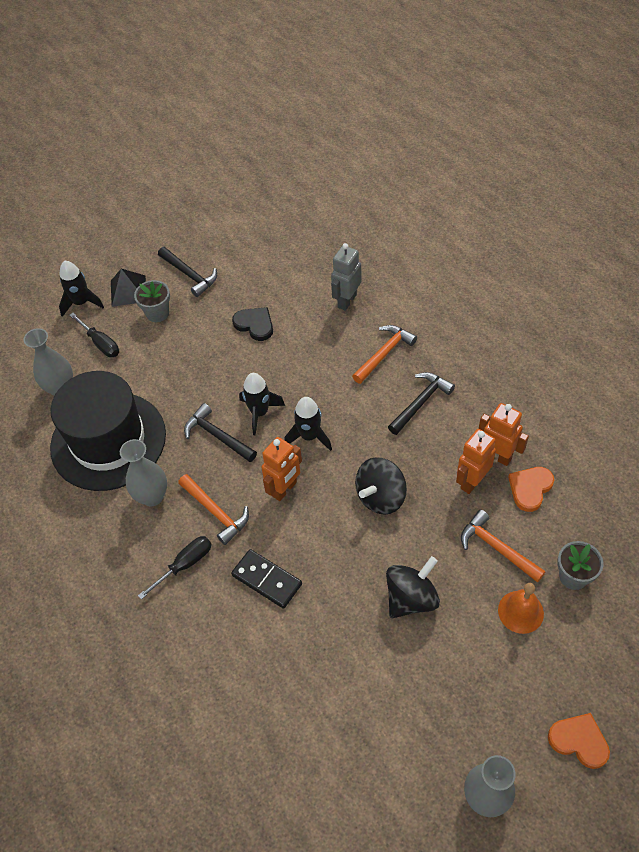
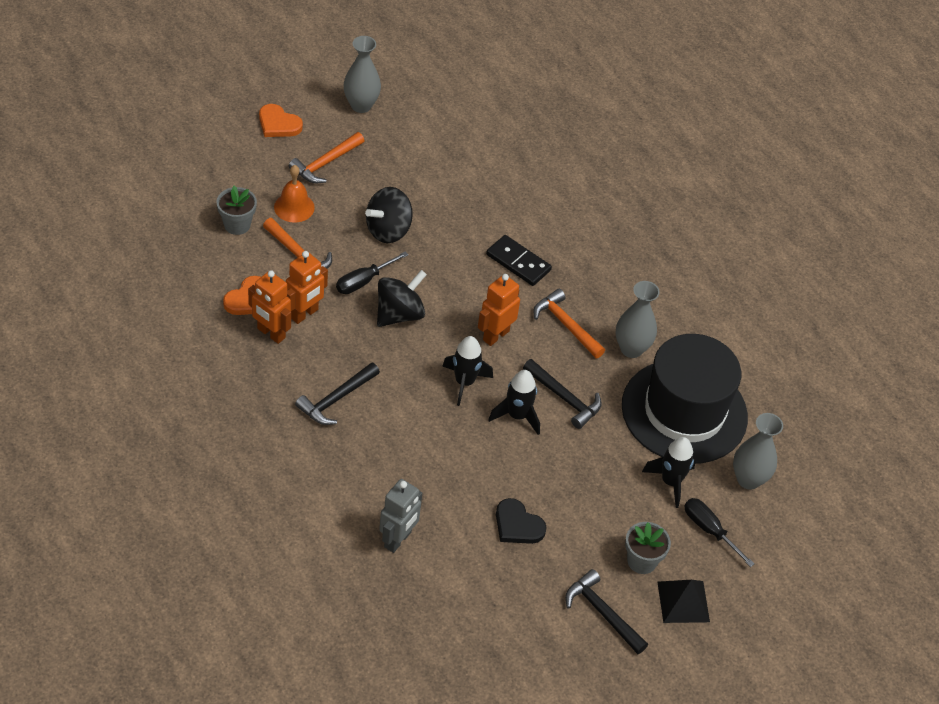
camera: 175 degrees right, 5 degrees down
black rocket [59,261,104,317] -> black rocket moved to [642,437,696,508]
black screwdriver [138,536,212,600] -> black screwdriver moved to [336,251,408,294]
orange hammer [352,325,417,384] -> orange hammer moved to [289,132,364,183]

